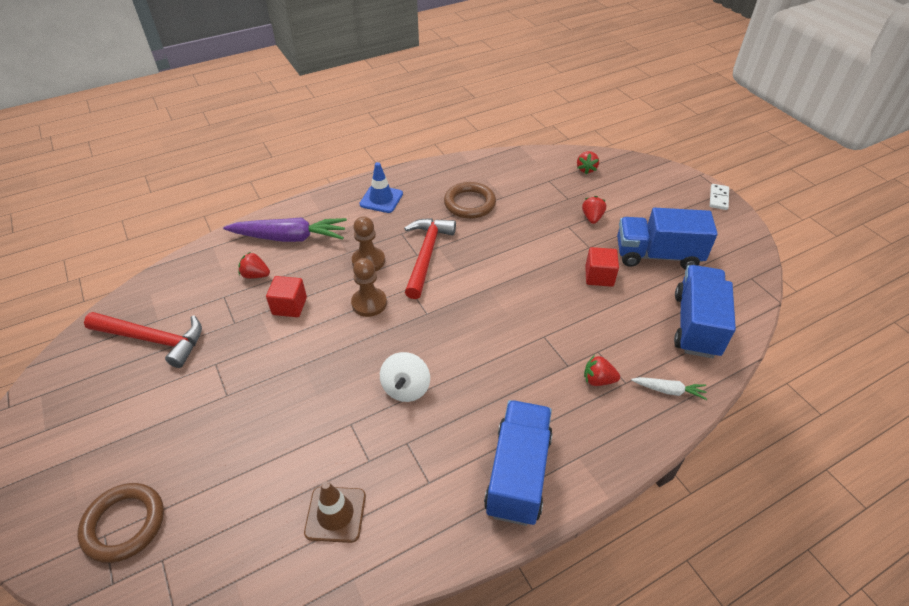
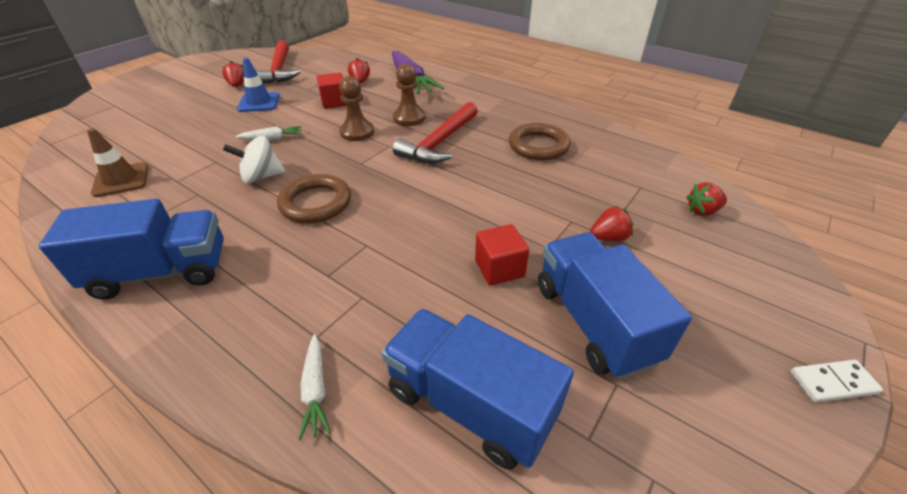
camera: 65 degrees right, 5 degrees down
brown ring [78,483,164,563] -> brown ring moved to [277,174,351,223]
blue traffic cone [359,162,403,213] -> blue traffic cone moved to [237,58,280,112]
red hammer [404,218,456,299] -> red hammer turned 135 degrees clockwise [393,102,478,163]
red strawberry [584,355,620,386] -> red strawberry moved to [222,61,244,87]
blue truck [674,265,736,358] -> blue truck turned 135 degrees counterclockwise [381,309,574,470]
none -> white carrot [235,126,302,141]

